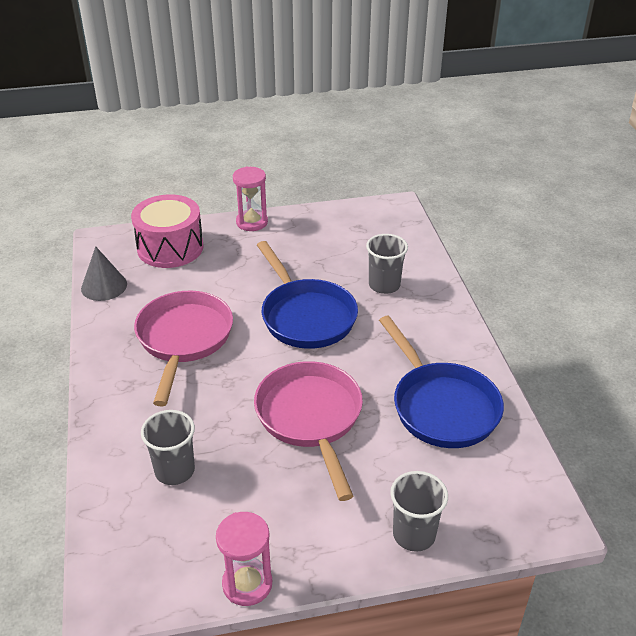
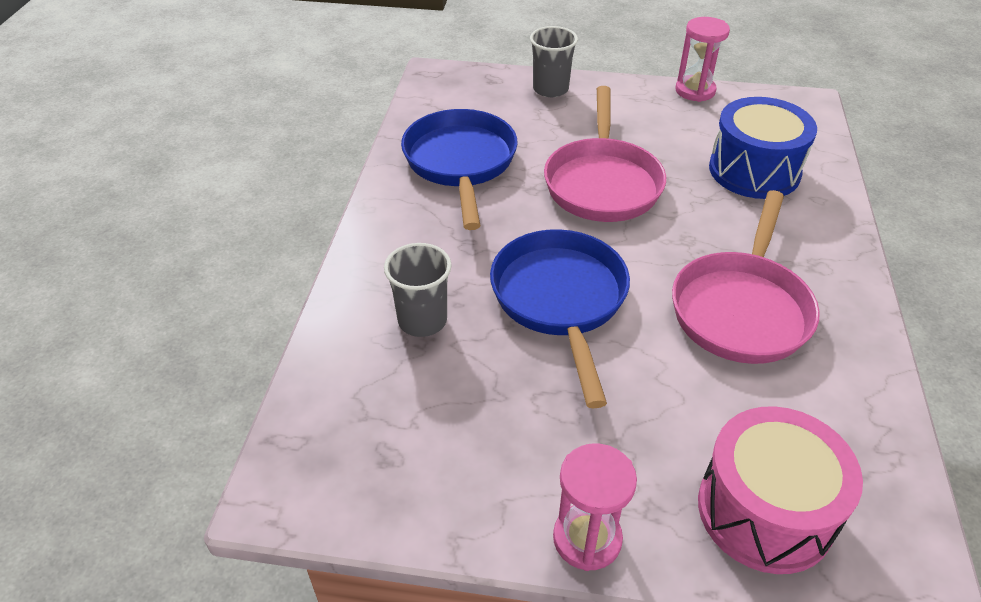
camera: 160 degrees left, 5 degrees up
grey cone [81,246,127,301] -> none
grey cup [141,410,195,485] -> blue drum [709,97,817,199]

